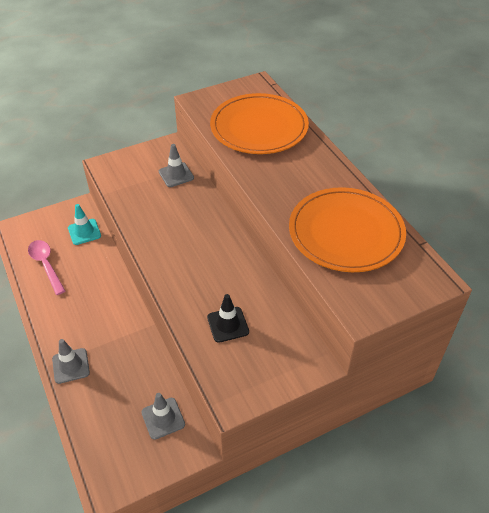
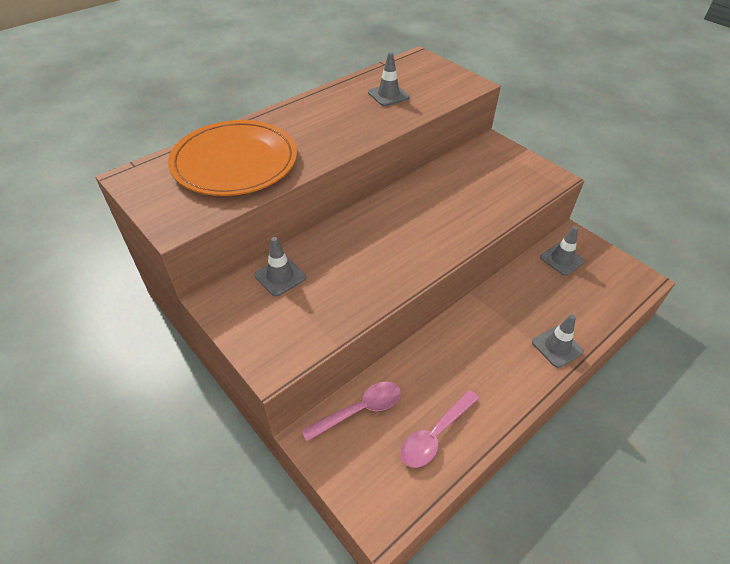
camera: 105 degrees left, 0 degrees up
turquoise traffic cone [68,204,101,245] -> pink spoon [301,382,401,442]
black traffic cone [207,294,249,343] -> none
orange plate [289,187,406,272] -> grey traffic cone [368,52,410,106]

